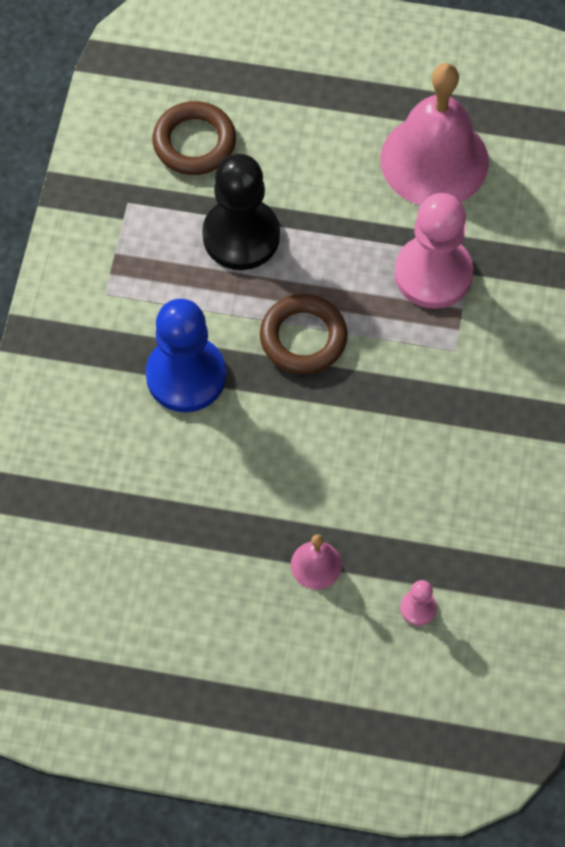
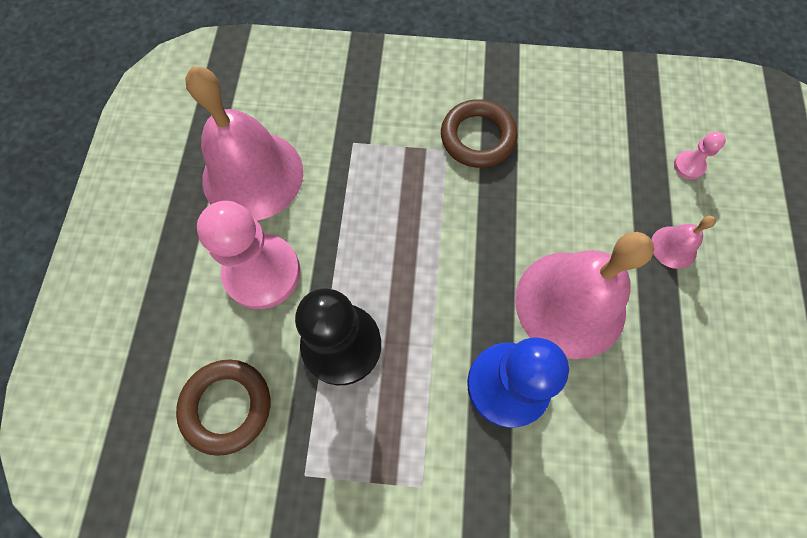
camera: 95 degrees left, 5 degrees up
brown ring [260,294,348,374] -> brown ring moved to [441,99,518,168]
pink pawn [394,193,473,309] -> pink pawn moved to [197,201,300,309]
none -> pink bell [515,232,654,359]

